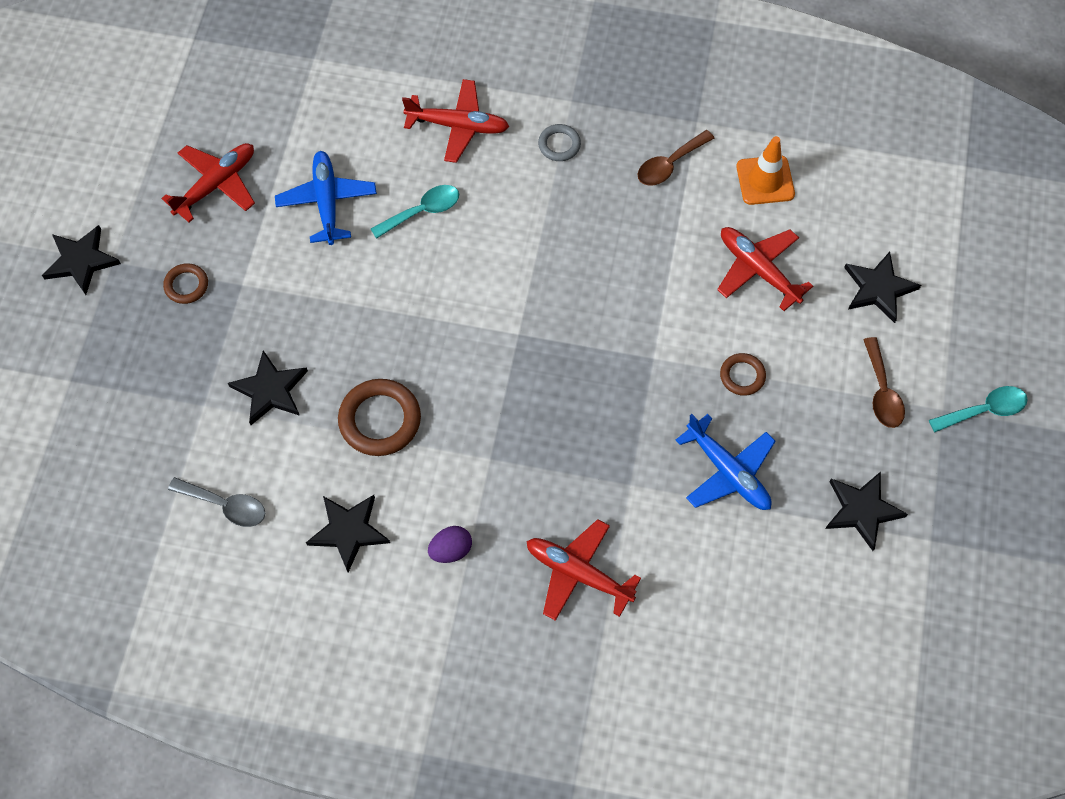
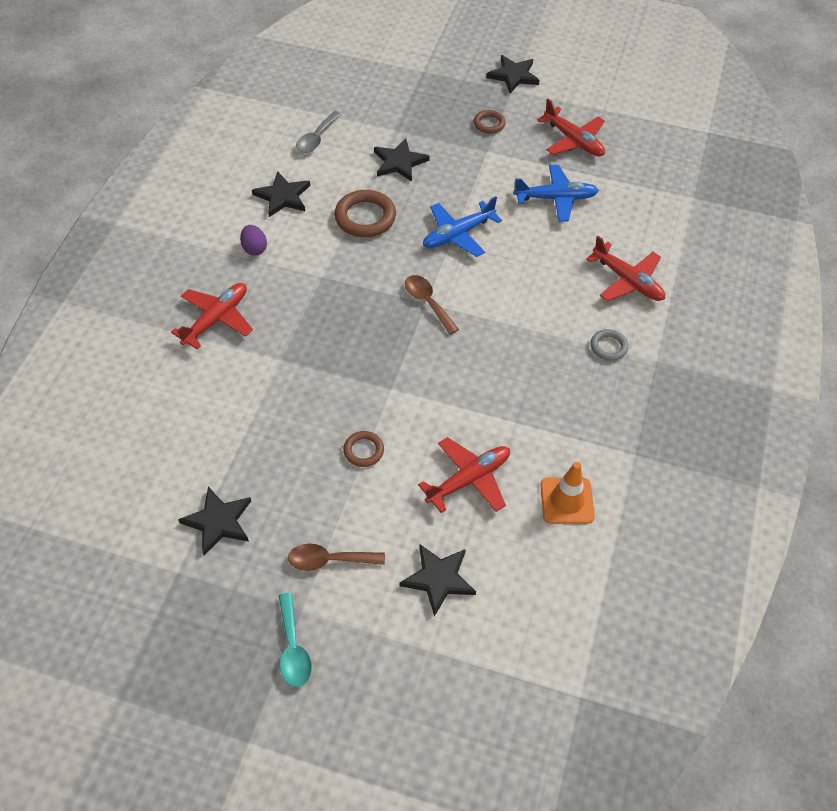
camera: 95 degrees right, 10 degrees down
turquoise spoon [371,185,459,239] -> none
red plane [402,79,509,163] -> red plane turned 60 degrees counterclockwise [586,236,665,301]
brown spoon [638,130,714,186] -> brown spoon moved to [405,275,459,335]
blue plane [676,414,776,510] -> blue plane moved to [423,196,502,257]

